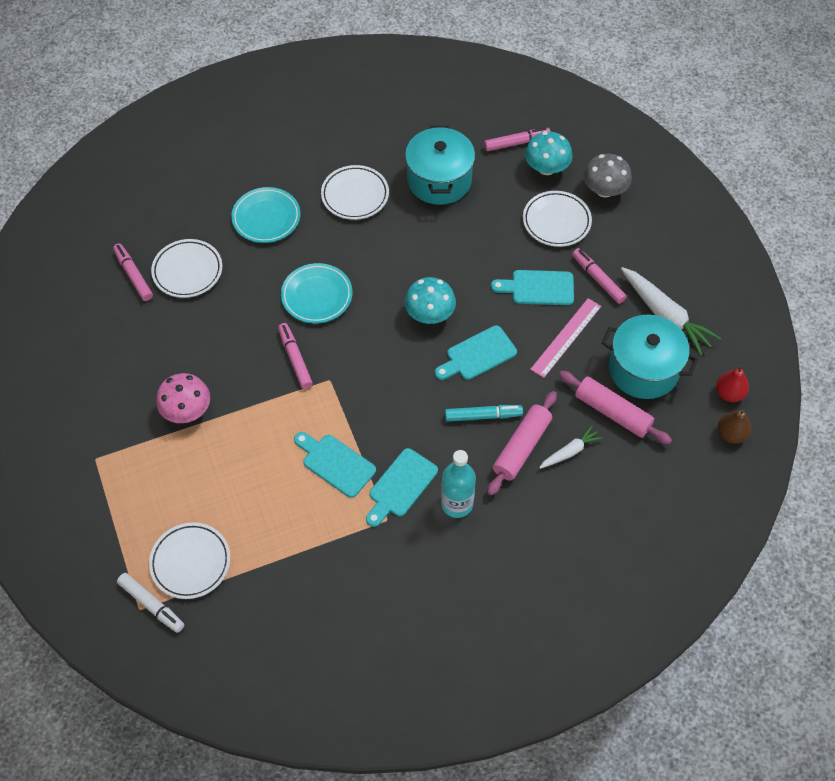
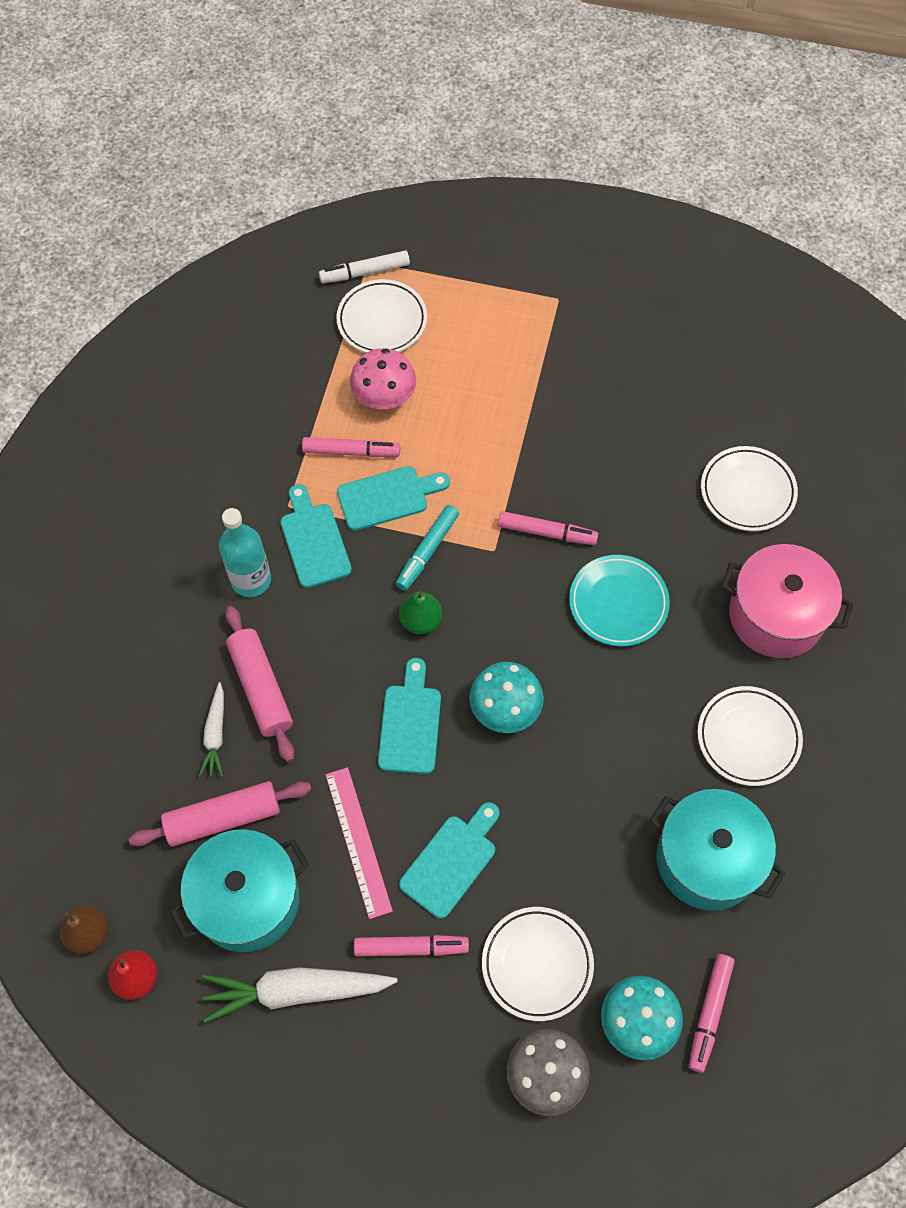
camera: 125 degrees right, 5 degrees up
pink marker [113,243,153,301] -> pink marker moved to [302,437,400,457]
pink mushroom [156,373,210,423] -> pink mushroom moved to [350,348,416,409]
turquoise plate [231,187,300,243] -> pink pot [721,544,853,658]
turquoise marker [445,405,523,422] -> turquoise marker moved to [396,505,459,591]
none -> green pear [399,591,442,634]

